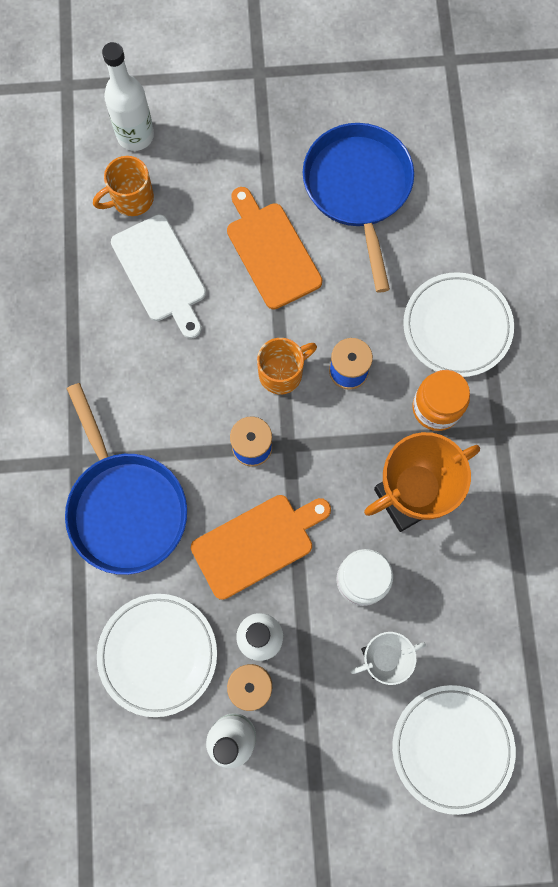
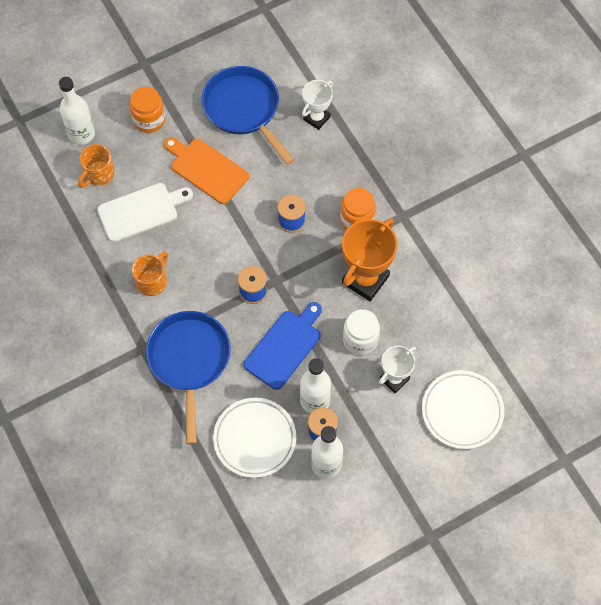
camera: 25 degrees left, 10 degrees down
blue pan [65,383,187,575] -> blue pan turned 135 degrees counterclockwise [146,311,231,445]
white cutting board [111,214,206,339] -> white cutting board turned 60 degrees counterclockwise [97,183,193,242]
orange cutting board [191,495,331,600] -> blue cutting board [244,302,322,390]
orange mug [257,338,317,394] -> orange mug moved to [132,252,168,296]
white plate [403,272,514,377] -> none
none -> orange jar [129,87,165,133]
none -> white trophy [302,80,333,130]

